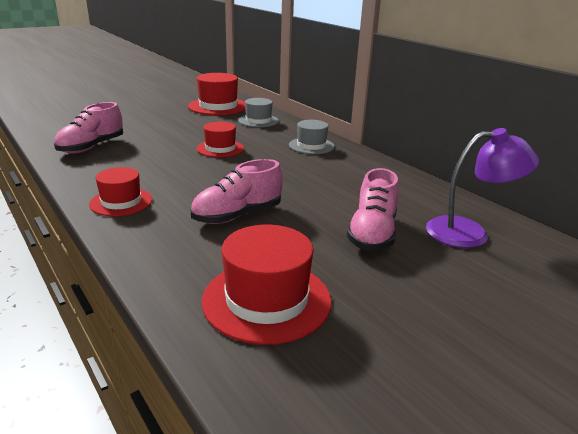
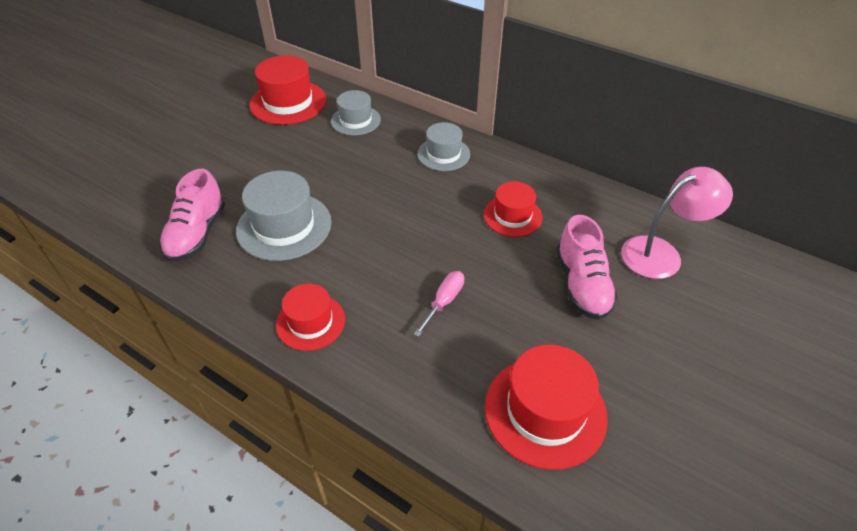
camera: 20 degrees left, 20 degrees up
pink shoe [190,159,283,224] -> pink screwdriver [414,271,464,337]
red hat [196,122,244,157] -> red hat moved to [484,181,543,237]
purple lamp [426,128,539,248] -> pink lamp [621,167,733,279]
none -> grey hat [236,171,332,261]

